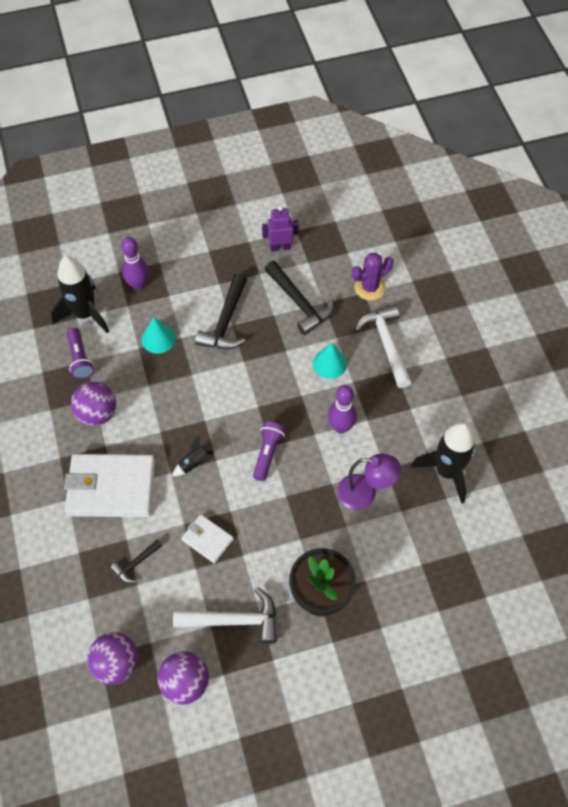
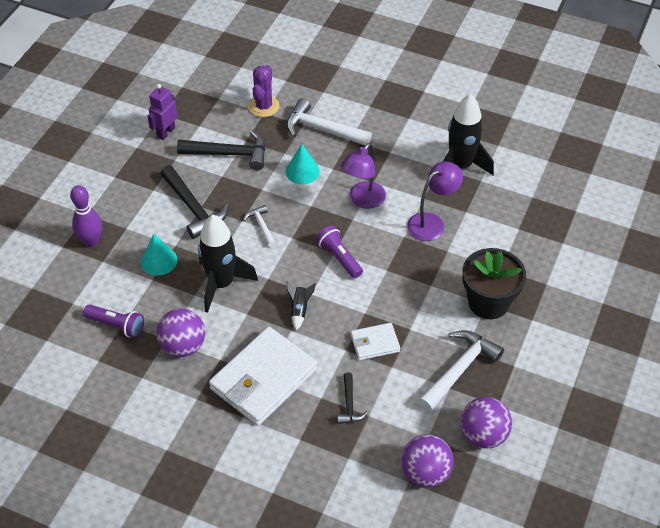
camera: 50 degrees left, 10 degrees down
black rocket [51,256,109,334] -> black rocket moved to [198,215,258,313]
purple bowling pin [328,385,357,434] -> purple lamp [341,143,386,209]
none -> white hammer [243,205,276,247]

